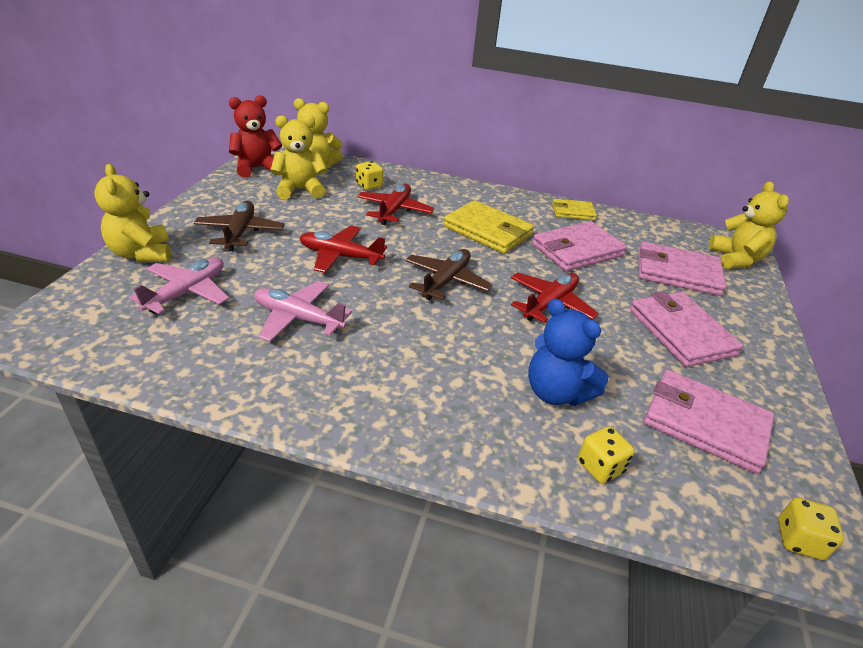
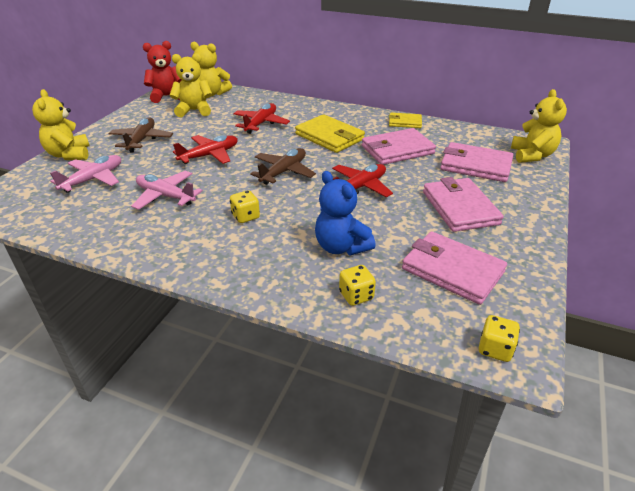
camera: 10 degrees right, 0 degrees up
red plane [299,226,387,273] -> red plane turned 120 degrees clockwise [173,135,238,164]
yellow dice [356,161,383,190] -> yellow dice moved to [230,190,260,223]

